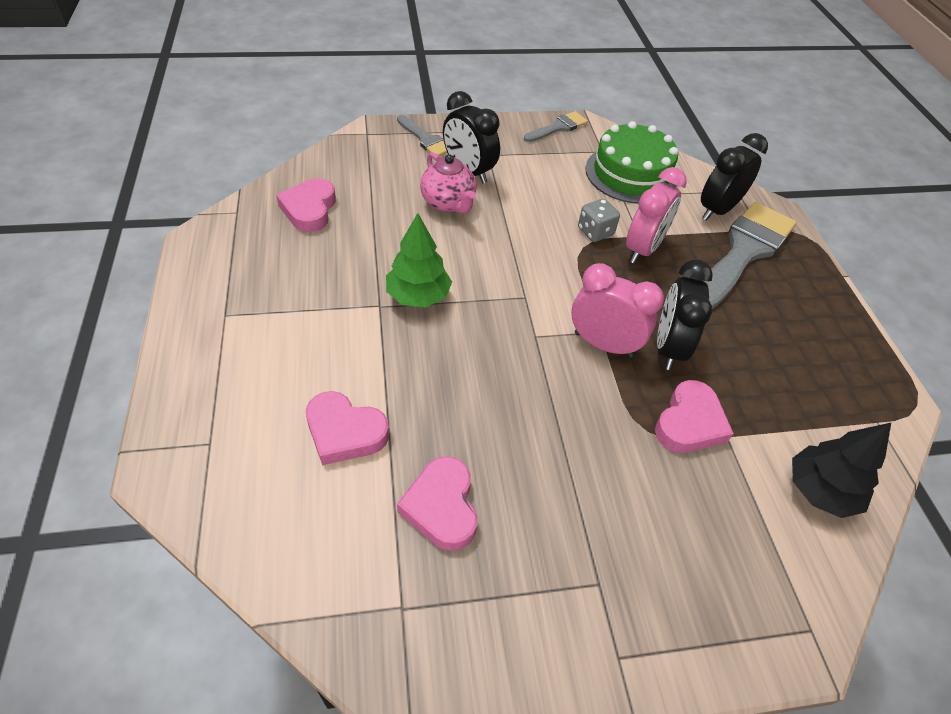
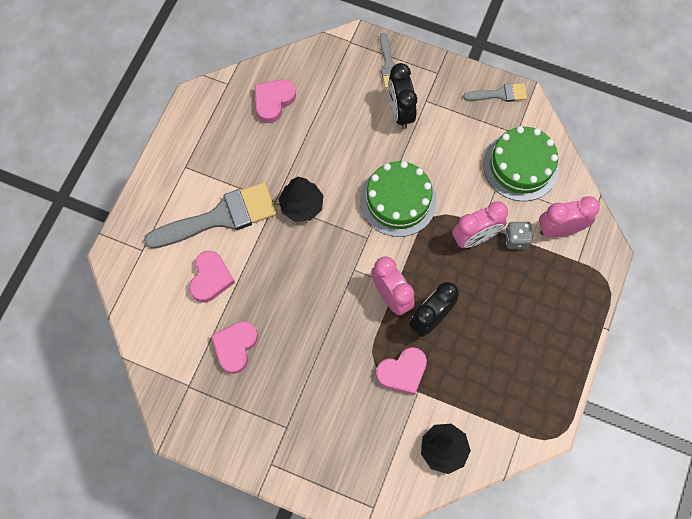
camera: 35 degrees right, 20 degrees up
pink heart [306,391,389,465] -> pink heart turned 135 degrees counterclockwise [189,251,235,302]
green tree [386,213,452,307] -> black tree [278,177,324,222]
pink teapot [420,152,476,214] -> none
grey dice [578,199,620,242] -> grey dice moved to [505,222,533,249]
black clock [701,133,768,221] -> pink clock [539,196,600,237]
grey brush [704,202,797,309] -> grey brush moved to [144,182,277,249]
none -> green cake [360,161,437,237]

